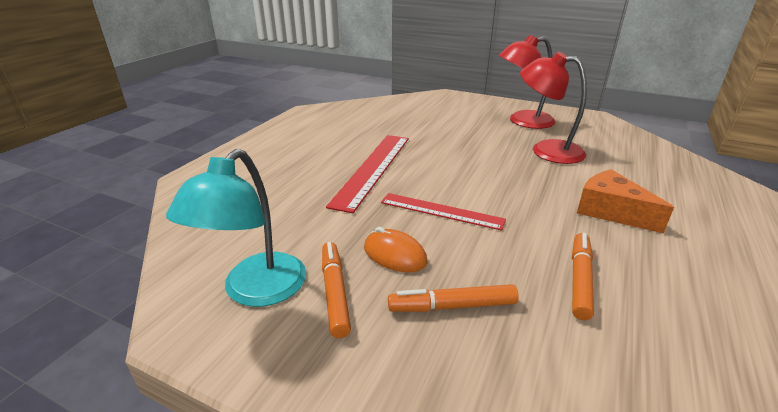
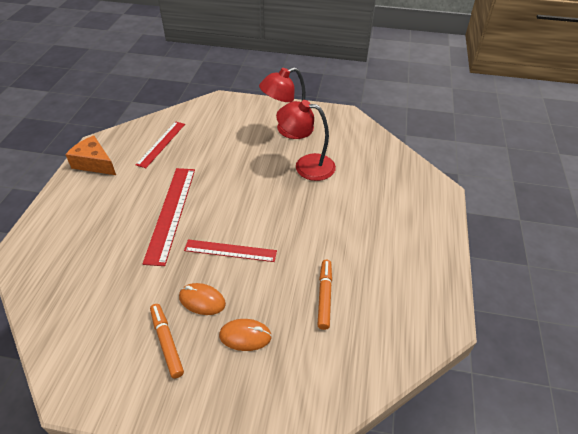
camera: 15 degrees left, 15 degrees up
turquoise lamp [166,149,306,307] -> none
orange marker [388,284,519,312] -> orange mouse [219,319,272,351]
orange cheese [577,169,674,234] -> orange cheese moved to [65,135,116,175]
none -> red ruler [136,121,185,168]

